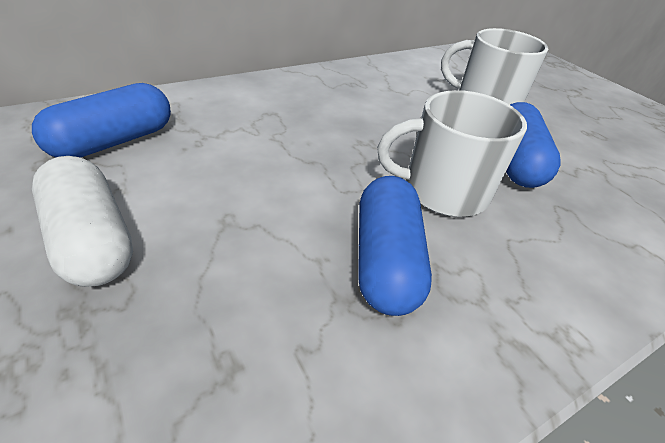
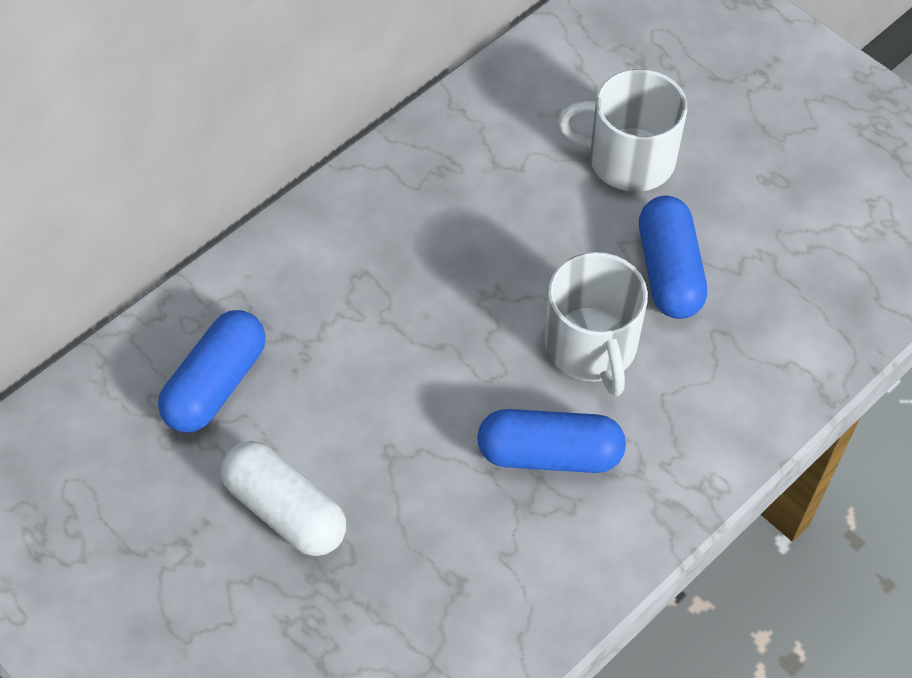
camera: 10 degrees left, 15 degrees up
blue capsule [358,176,432,316] -> blue capsule turned 75 degrees counterclockwise [477,409,626,473]
white mug [377,90,527,217] -> white mug turned 90 degrees counterclockwise [545,252,648,396]

